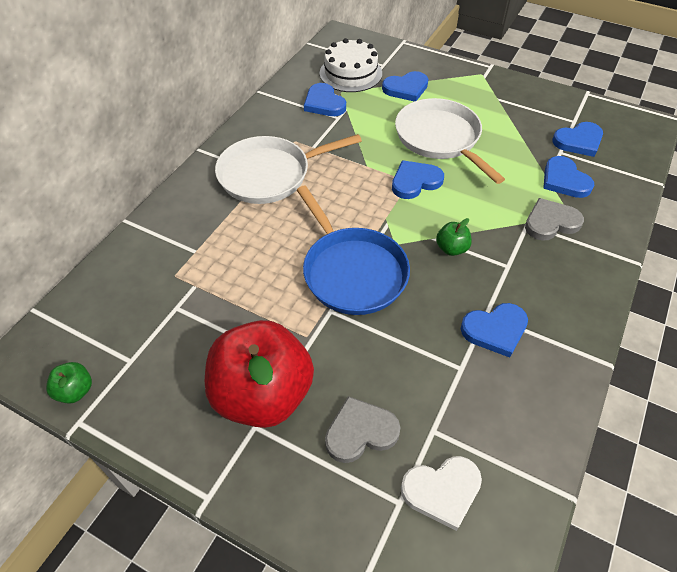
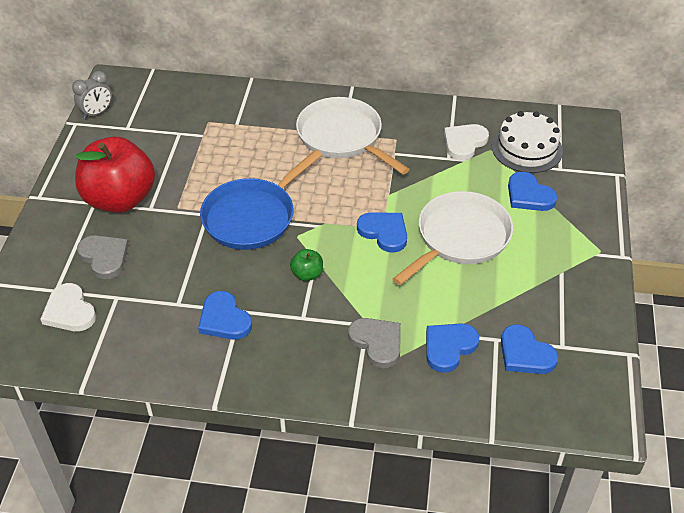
camera: 70 degrees right, 5 degrees down
green apple [46,362,92,404] -> grey clock [72,71,112,119]
blue heart [304,83,346,116] -> white heart [444,124,489,161]

